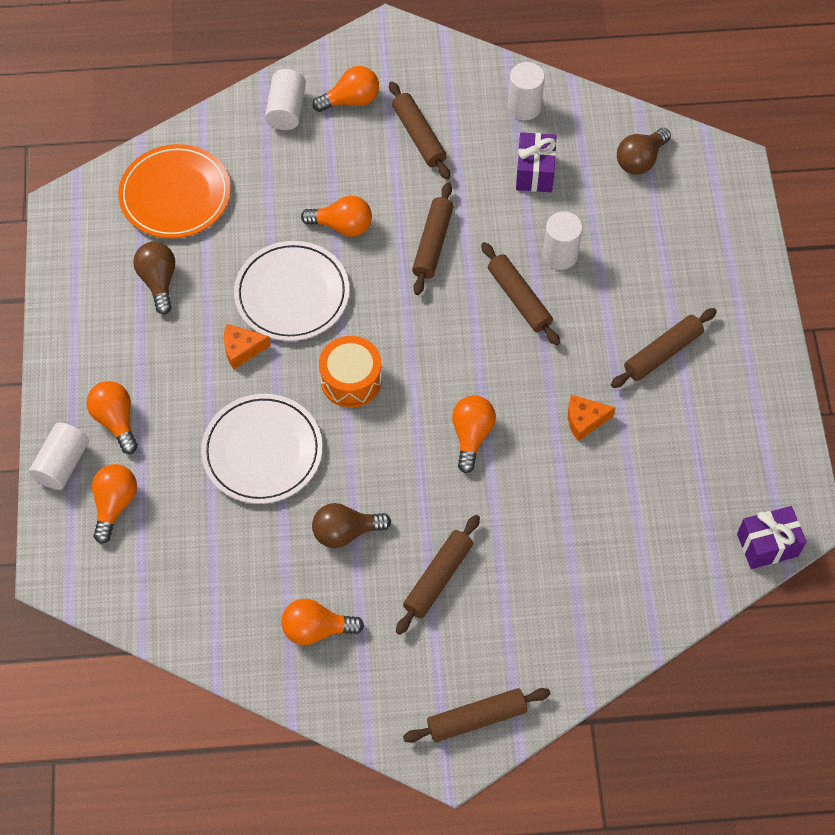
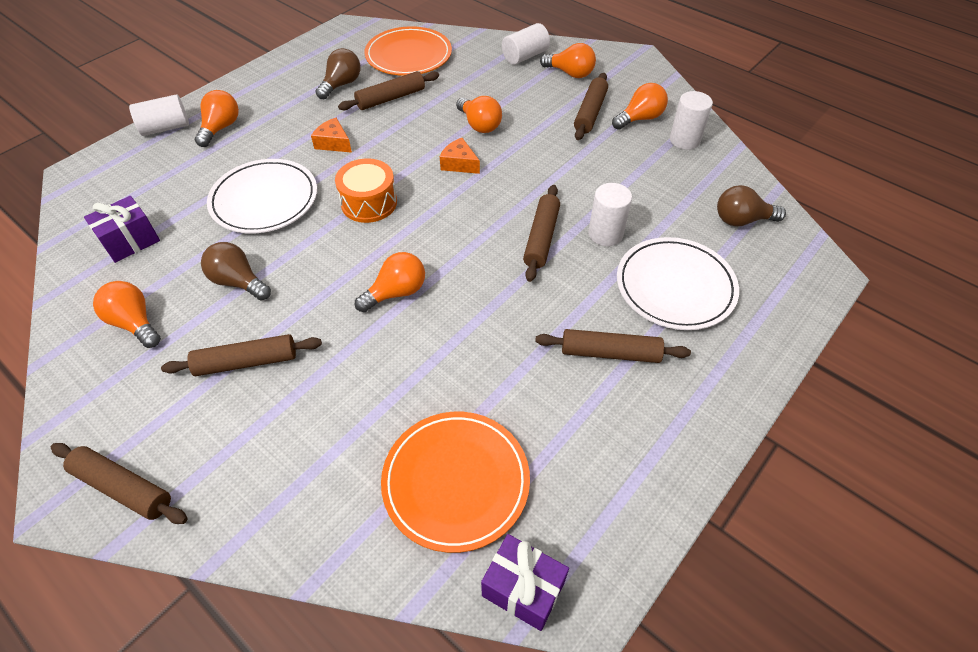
camera: 45 degrees right, 10 degrees down
orange light bulb [92,464,137,544] -> orange light bulb moved to [612,83,668,130]
white plate [234,241,349,341] -> white plate moved to [617,237,739,330]
brown rolling pin [412,182,453,295] -> brown rolling pin moved to [338,71,439,110]
purple gift [516,132,556,192] -> purple gift moved to [84,196,160,263]
orange cheese [568,395,616,441] -> orange cheese moved to [440,138,480,174]
none -> orange plate [381,412,530,553]

